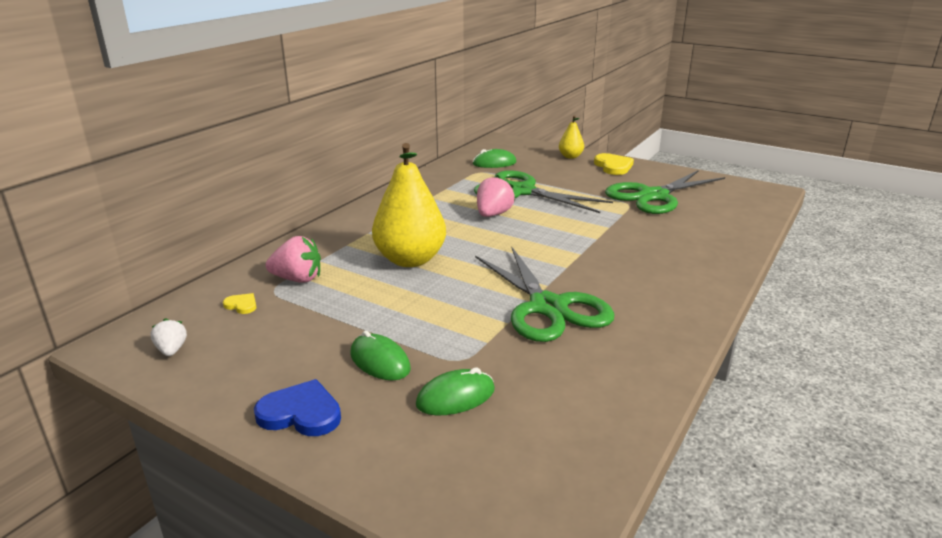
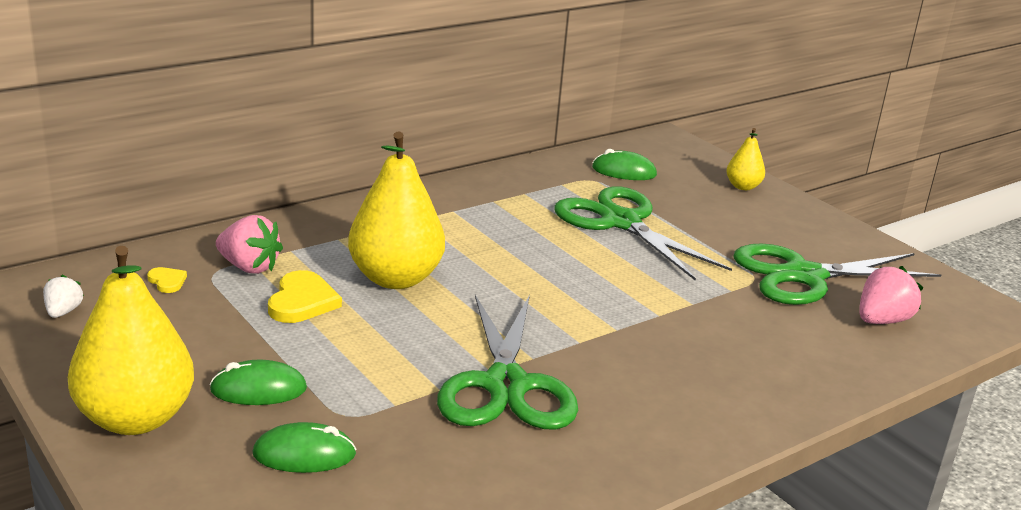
camera: 20 degrees right, 0 degrees up
blue heart [254,379,341,436] -> yellow pear [68,246,194,435]
green mouse [350,331,411,380] -> green mouse turned 75 degrees counterclockwise [209,360,307,405]
pink strawberry [477,175,515,217] -> pink strawberry moved to [859,266,923,324]
yellow heart [594,153,634,175] -> yellow heart moved to [268,270,342,323]

